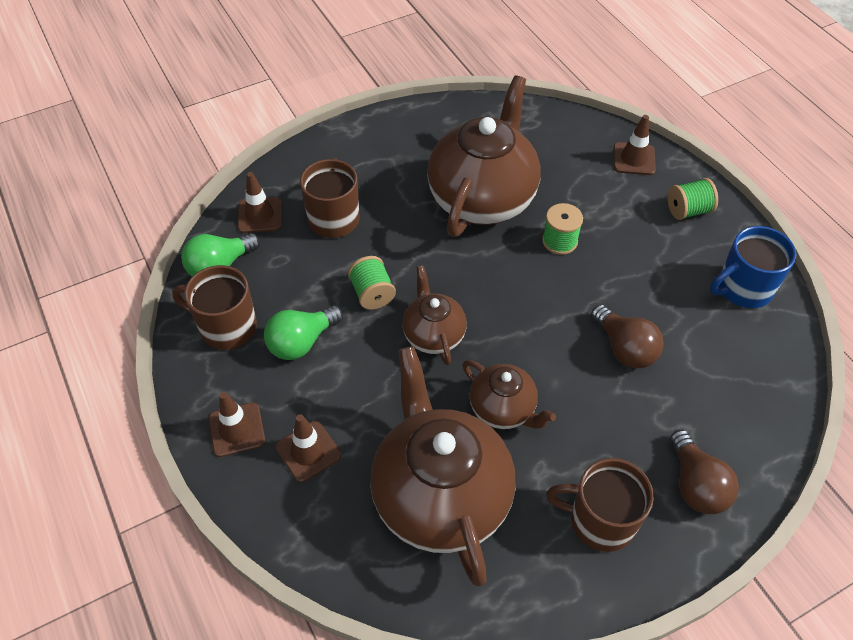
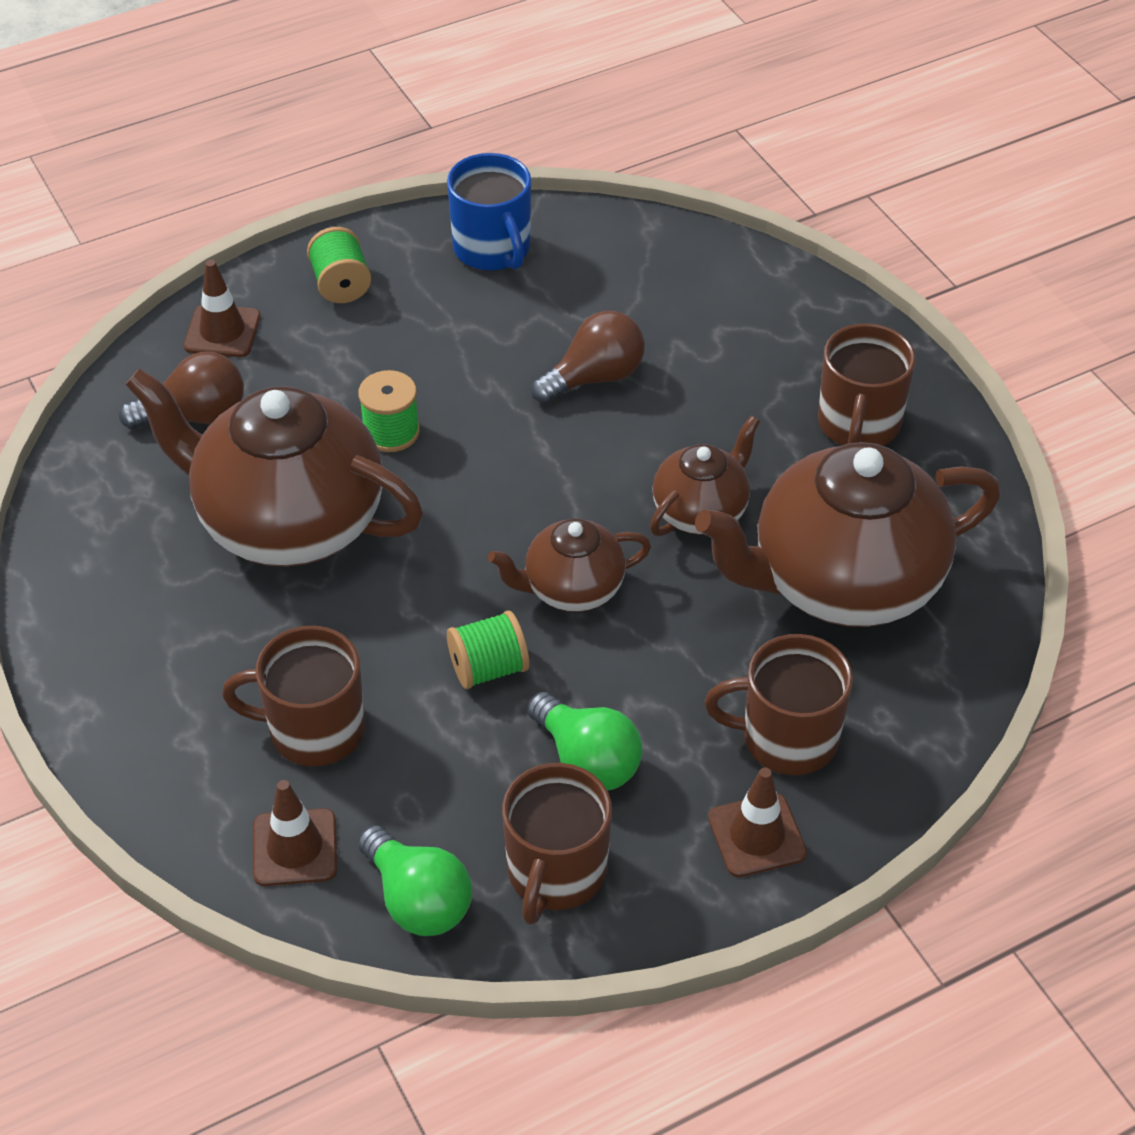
camera: 90 degrees left, 5 degrees down
brown traffic cone [275,414,341,482] -> brown mug [704,634,853,775]
brown light bulb [670,430,739,514] -> brown light bulb moved to [119,352,244,430]

